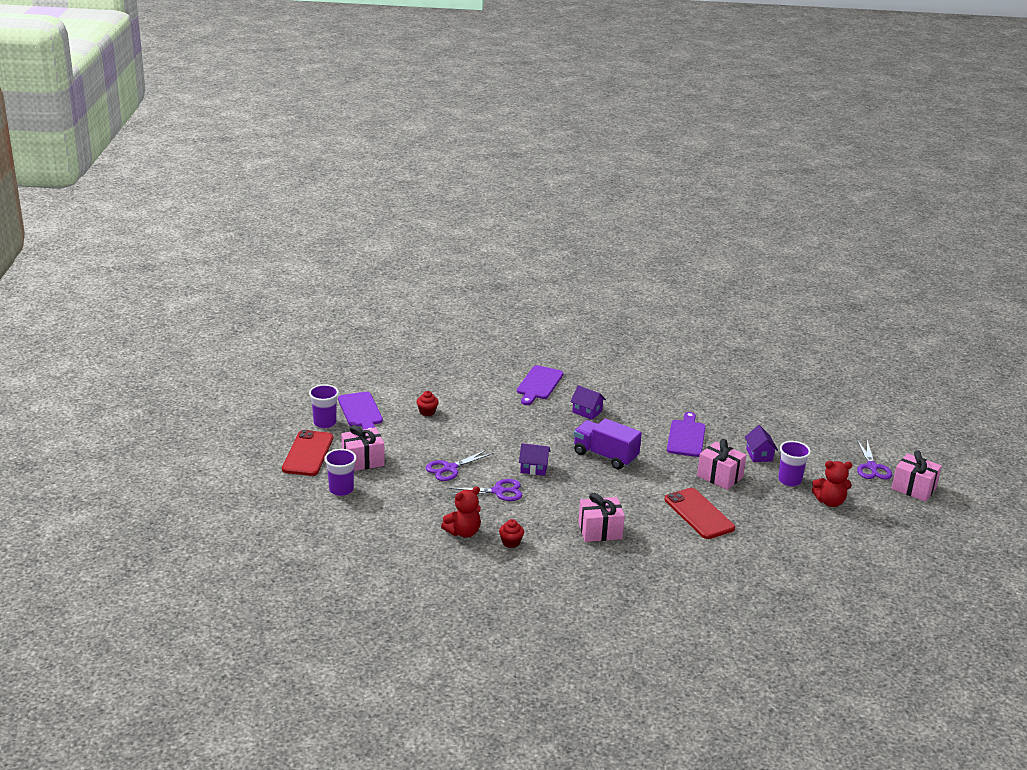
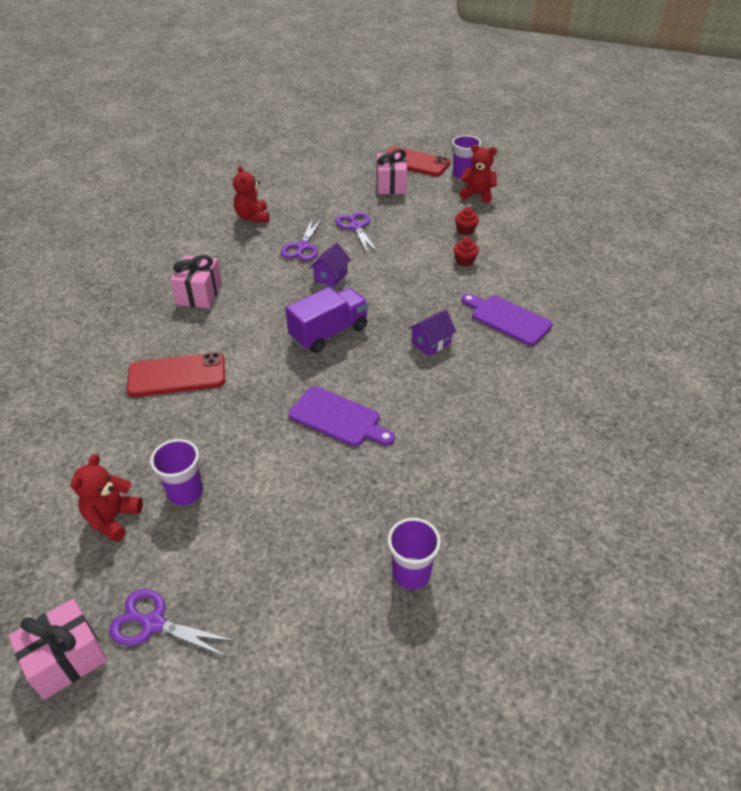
camera: 110 degrees right, 15 degrees up
purple cup [324,449,357,496] -> purple cup moved to [388,518,441,590]
purple cutting board [338,392,383,429] -> red teddy bear [460,144,497,203]
red cupcake [499,519,524,548] -> red cupcake moved to [453,237,479,267]
pink gift [697,439,746,490] -> none
purple house [745,425,778,462] -> none

